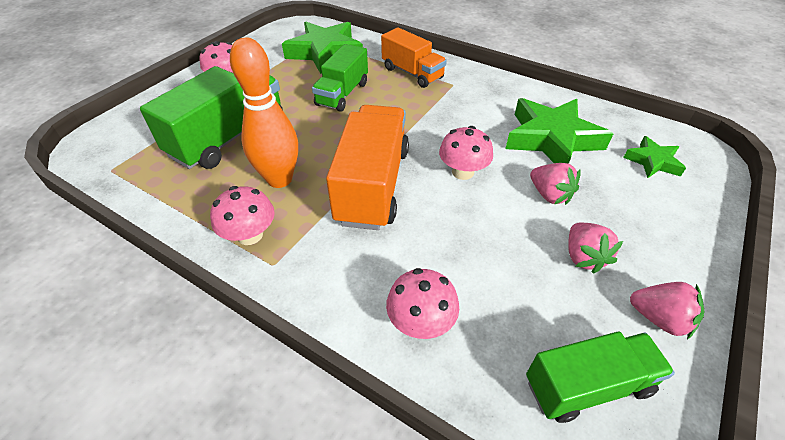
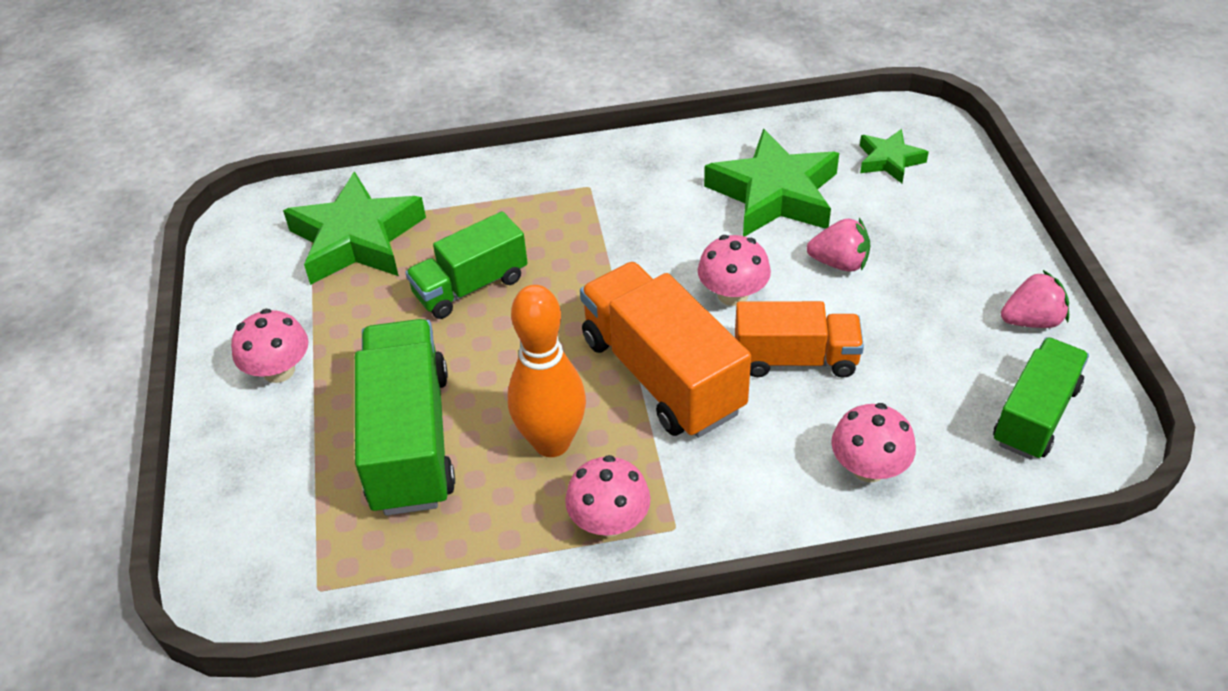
camera: 40 degrees left, 0 degrees up
green truck [312,44,368,112] -> green truck turned 75 degrees clockwise [405,211,528,319]
orange truck [381,27,447,88] -> orange truck moved to [735,301,864,378]
pink strawberry [568,223,623,274] -> none

